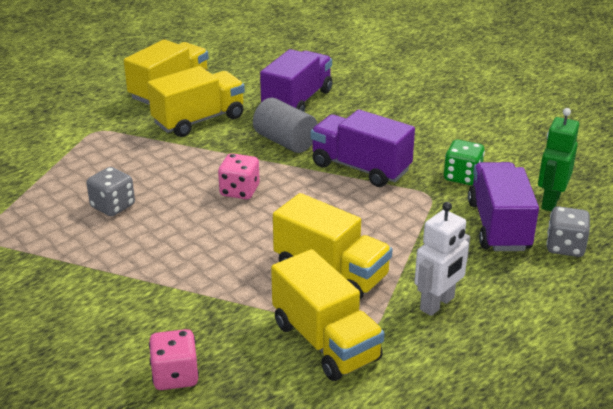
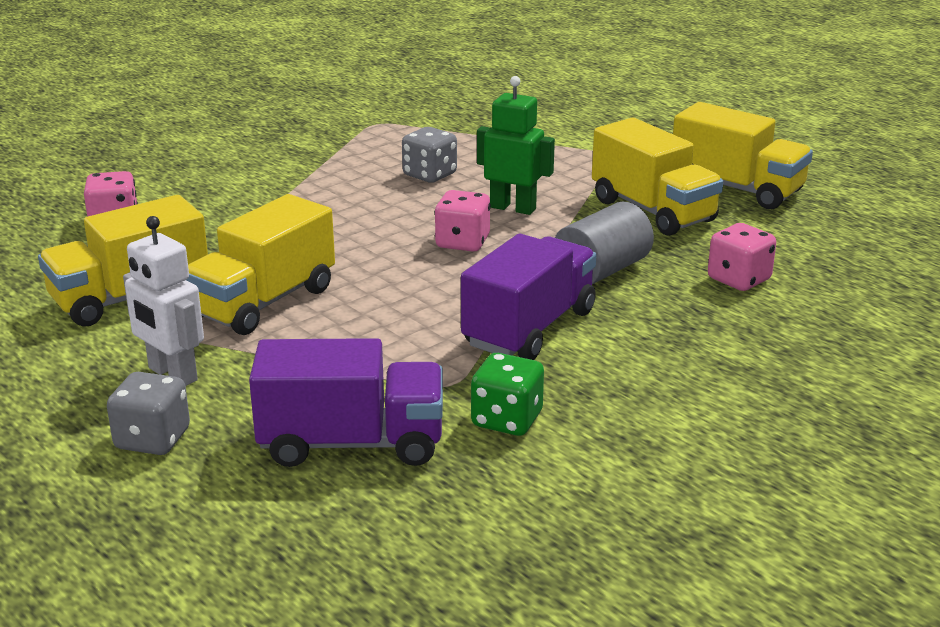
camera: 90 degrees right, 5 degrees down
purple truck [260,49,333,112] -> pink dice [708,223,776,291]
green robot [538,108,579,211] -> green robot moved to [477,76,555,215]
grey dice [546,206,590,257] -> grey dice moved to [107,372,190,455]

